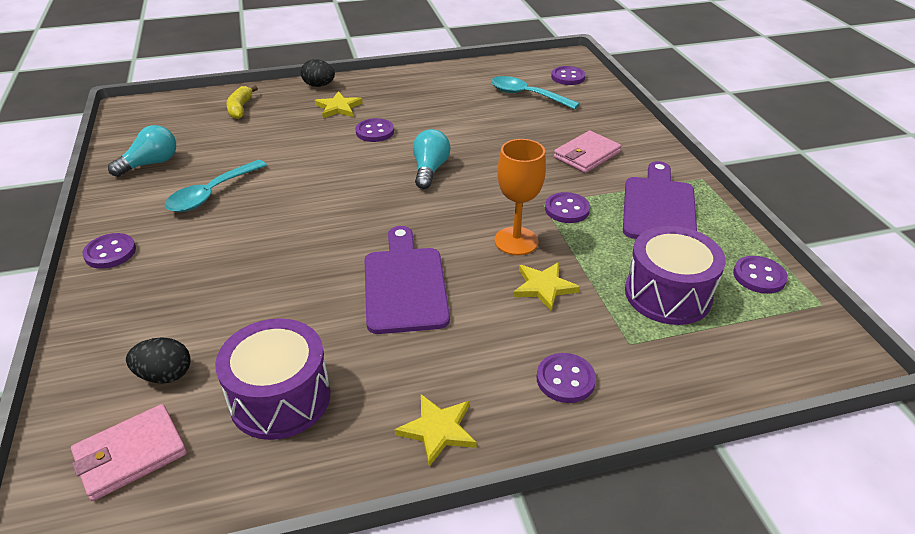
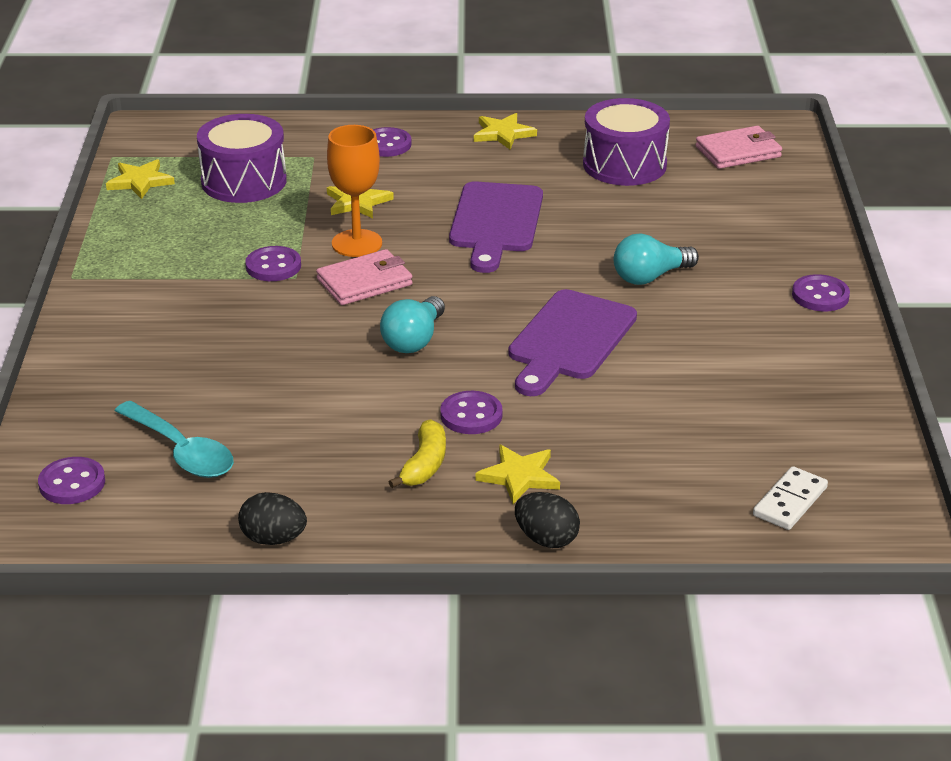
camera: 165 degrees left, 5 degrees down
turquoise light bulb [108,125,176,177] -> turquoise light bulb moved to [613,233,699,285]
black egg [126,337,191,384] -> black egg moved to [238,492,307,545]
turquoise spoon [165,160,267,212] -> none
yellow banana [226,86,258,119] -> yellow banana moved to [389,419,446,488]
pink wallet [554,131,621,173] -> pink wallet moved to [316,249,413,305]
purple cutting board [623,161,697,239] -> purple cutting board moved to [508,289,637,396]
purple button [733,256,788,294] -> yellow star [106,159,175,199]
none -> white domino [753,466,828,530]

